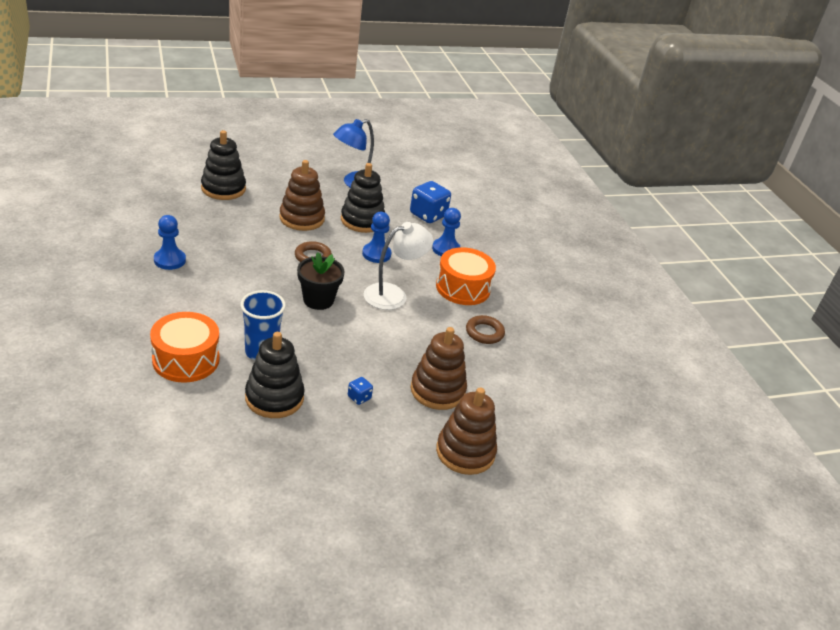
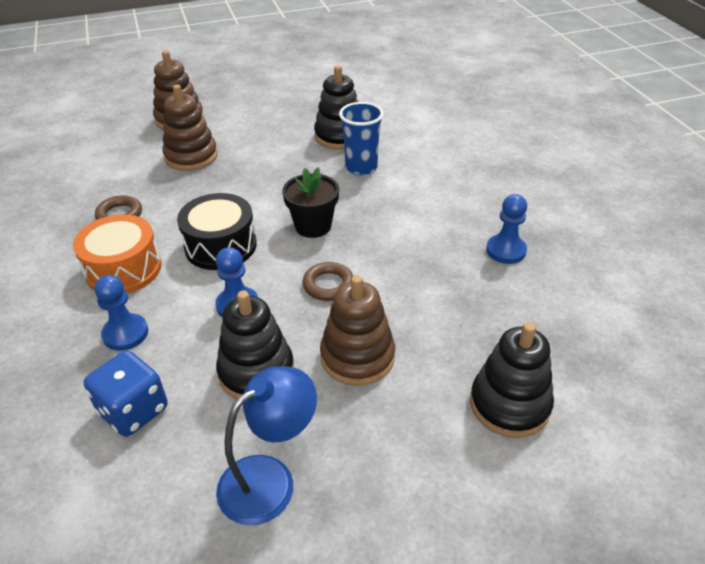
camera: 175 degrees left, 5 degrees up
orange drum [150,312,219,383] -> none
blue dice [348,377,373,405] -> none
white lamp [364,222,433,310] -> black drum [177,193,257,270]

